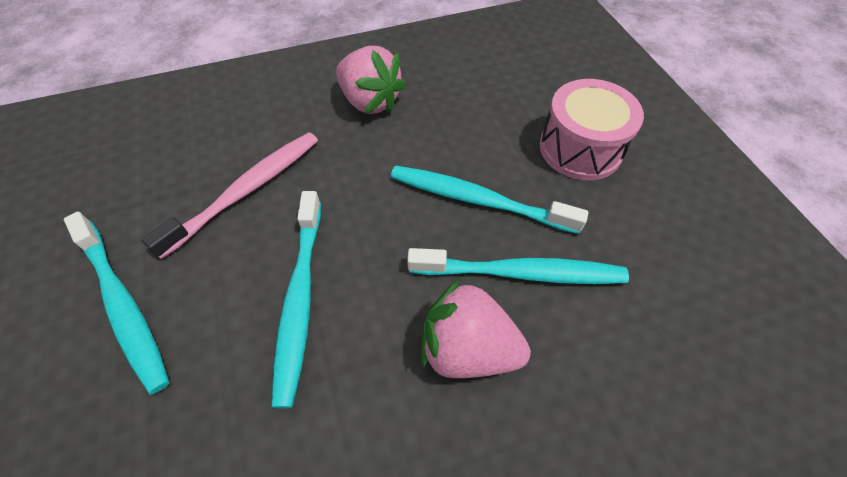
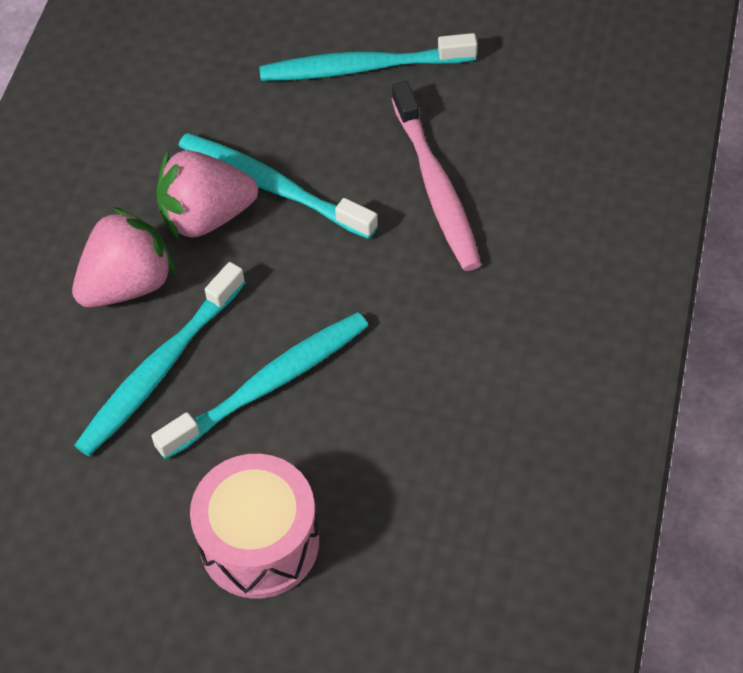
camera: 125 degrees right, 0 degrees up
pink strawberry [336,46,406,114] -> pink strawberry moved to [156,150,258,240]

